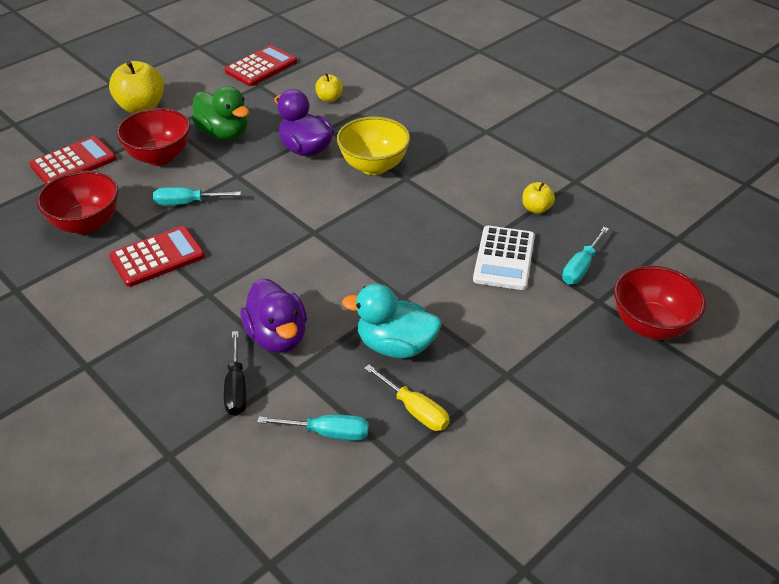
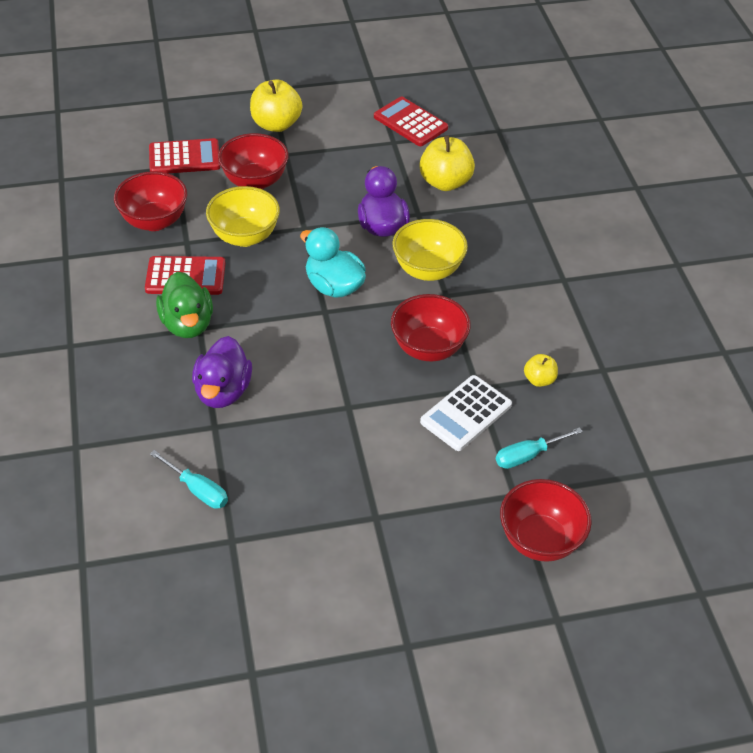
camera: 30 degrees right, 5 degrees up
turquoise screwdriver [153,187,241,205] -> yellow bowl [206,186,280,247]
green duck [192,86,249,140] -> green duck moved to [156,272,213,338]
black screwdriver [224,331,247,416] -> none
red calculator [225,45,297,86] -> red calculator turned 120 degrees counterclockwise [374,97,448,146]
yellow apple [315,73,343,102] -> yellow apple [419,135,475,191], size x1.87
turquoise duck [342,284,442,358] -> turquoise duck moved to [300,227,366,298]
yellow screwdriver [364,365,450,431] -> none
none -> red bowl [391,294,471,361]

